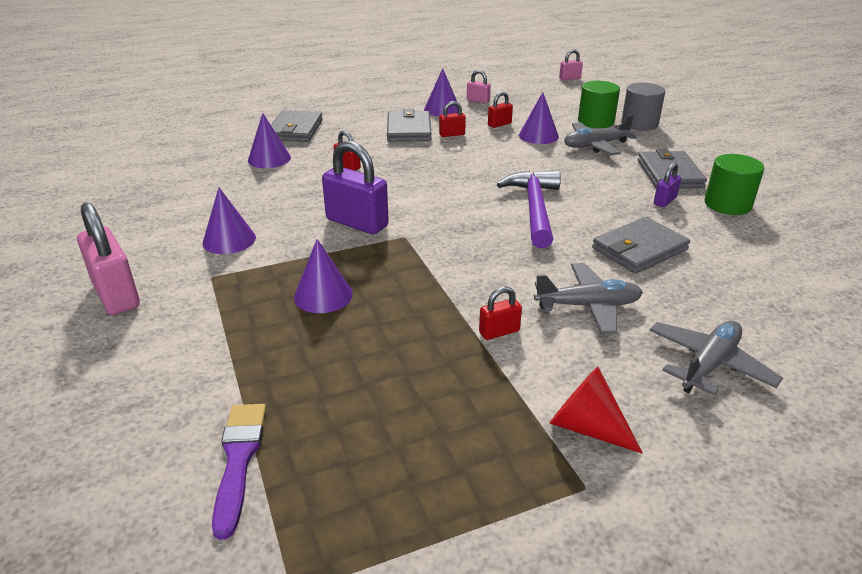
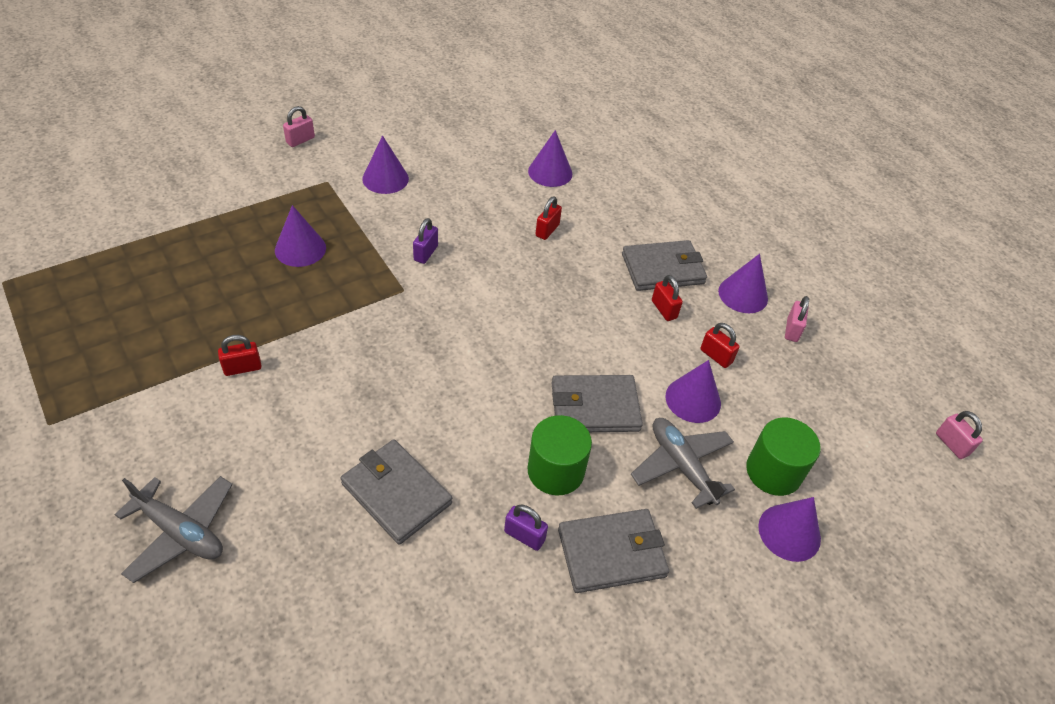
camera: 75 degrees right, 15 degrees up
pink padlock [77,202,140,315] -> pink padlock [283,106,315,147], size x0.50
purple brush [212,404,266,540] -> none
grey wallet [271,110,323,142] -> grey wallet moved to [551,375,643,432]
purple padlock [322,141,389,234] -> purple padlock [413,218,438,264], size x0.50
red padlock [479,287,522,340] -> red padlock turned 75 degrees counterclockwise [218,335,262,376]
purple hammer [497,170,561,248] -> none
grey plane [534,263,643,334] -> none
red cone [549,367,643,453] -> none
grey cylinder [621,83,665,131] -> purple cone [758,497,821,562]
green cylinder [705,154,764,215] -> green cylinder moved to [528,415,592,495]

